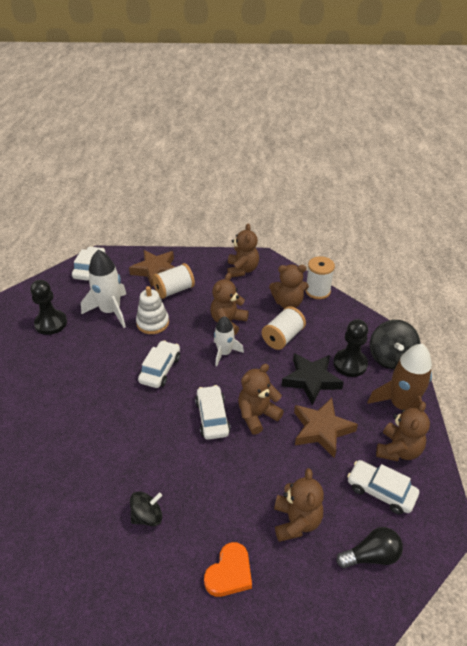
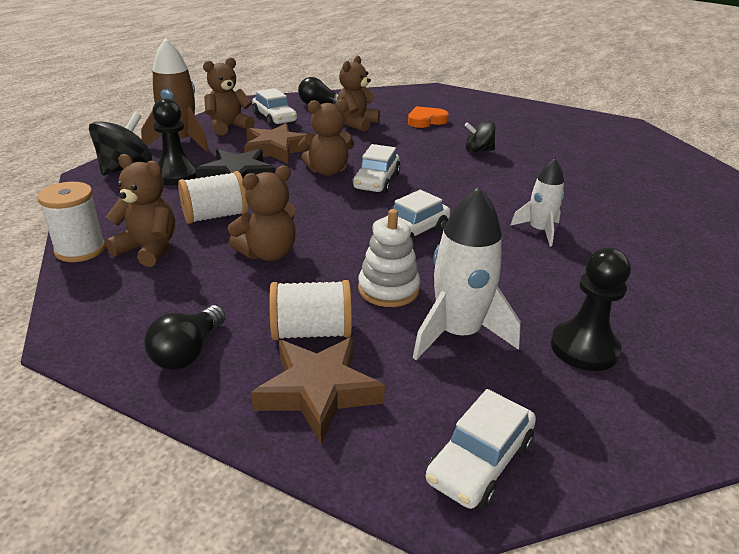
camera: 155 degrees left, 10 degrees down
white rocket [214,316,244,367] -> white rocket moved to [510,158,565,246]
brown teddy bear [227,223,259,277] -> none
none -> black light bulb [144,305,226,370]

